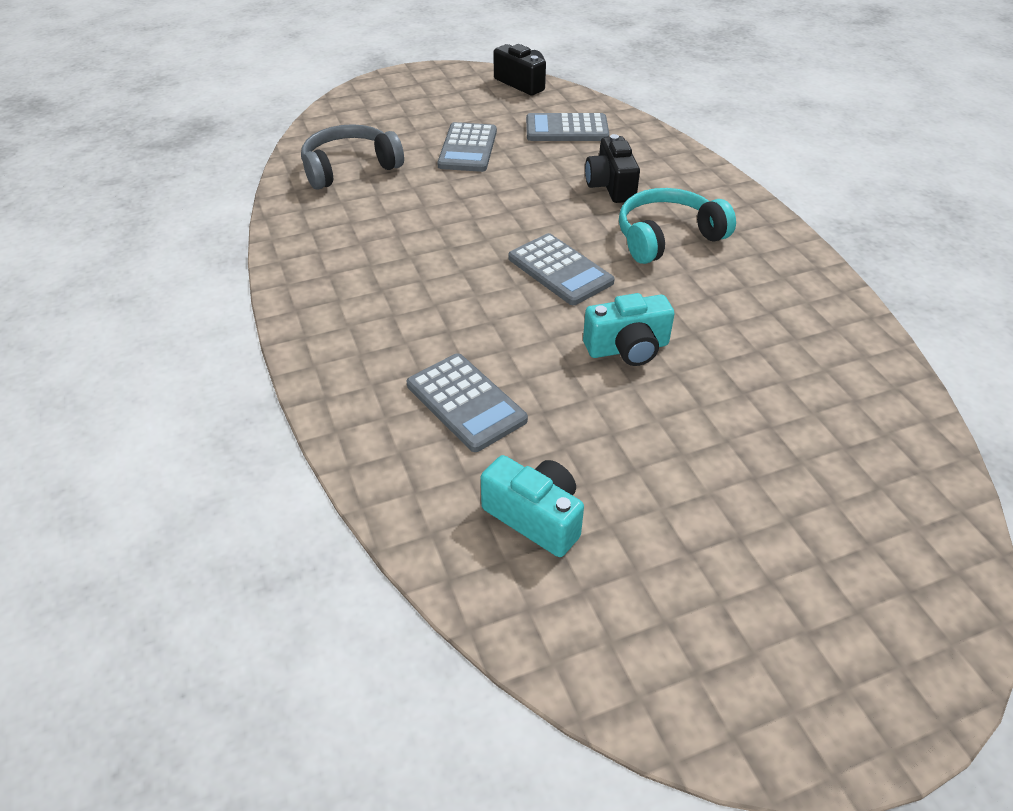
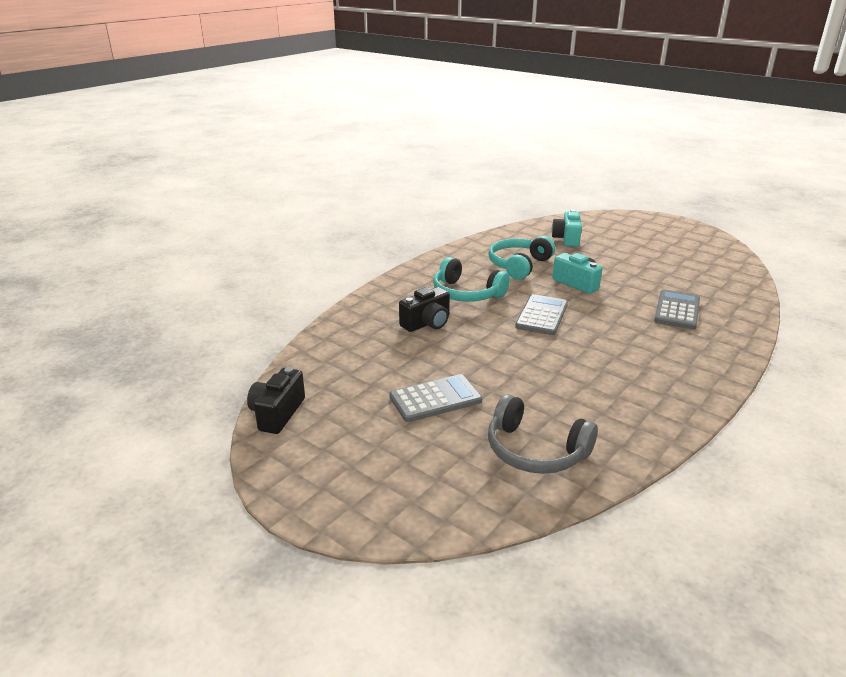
camera: 120 degrees left, 15 degrees down
turquoise camera [481,455,584,557] -> turquoise camera moved to [552,209,582,247]
grey calculator [526,113,609,141] -> none
none -> turquoise headphones [488,236,555,280]

